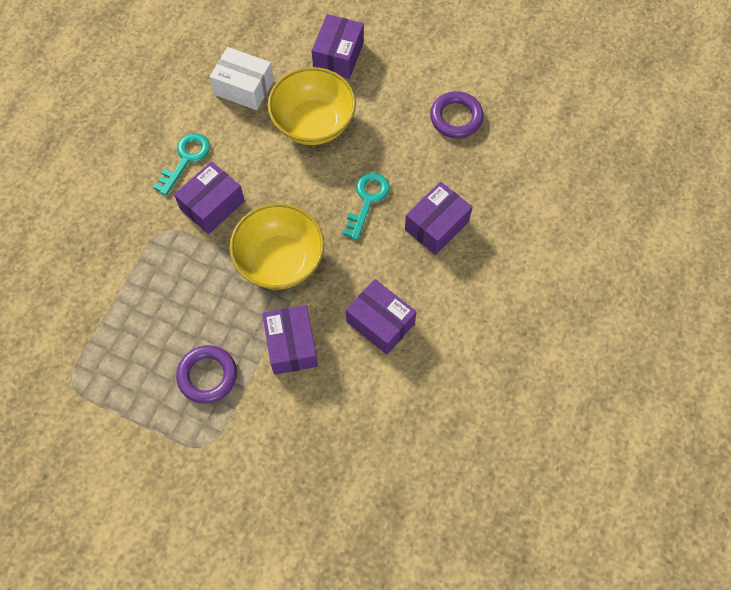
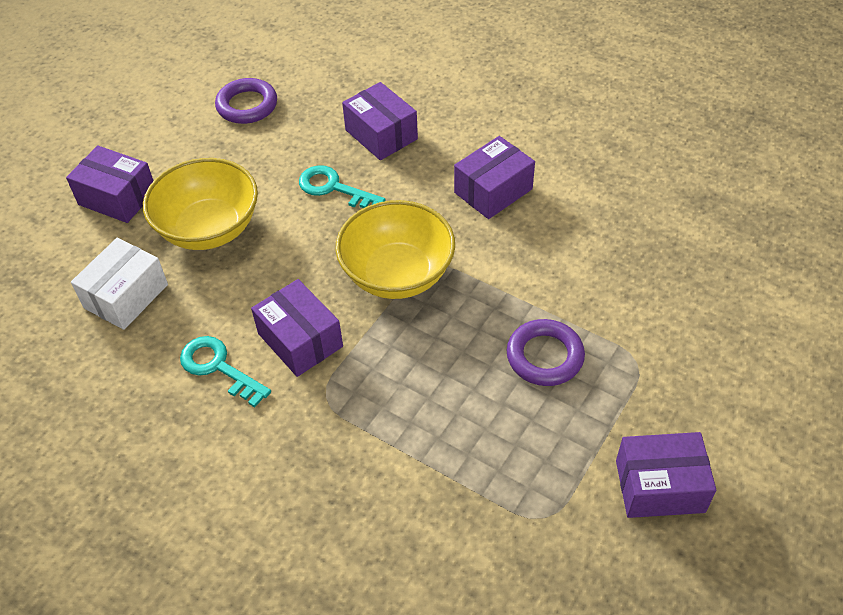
camera: 80 degrees left, 15 degrees down
purple box [262,305,318,375] -> purple box moved to [616,432,716,518]

